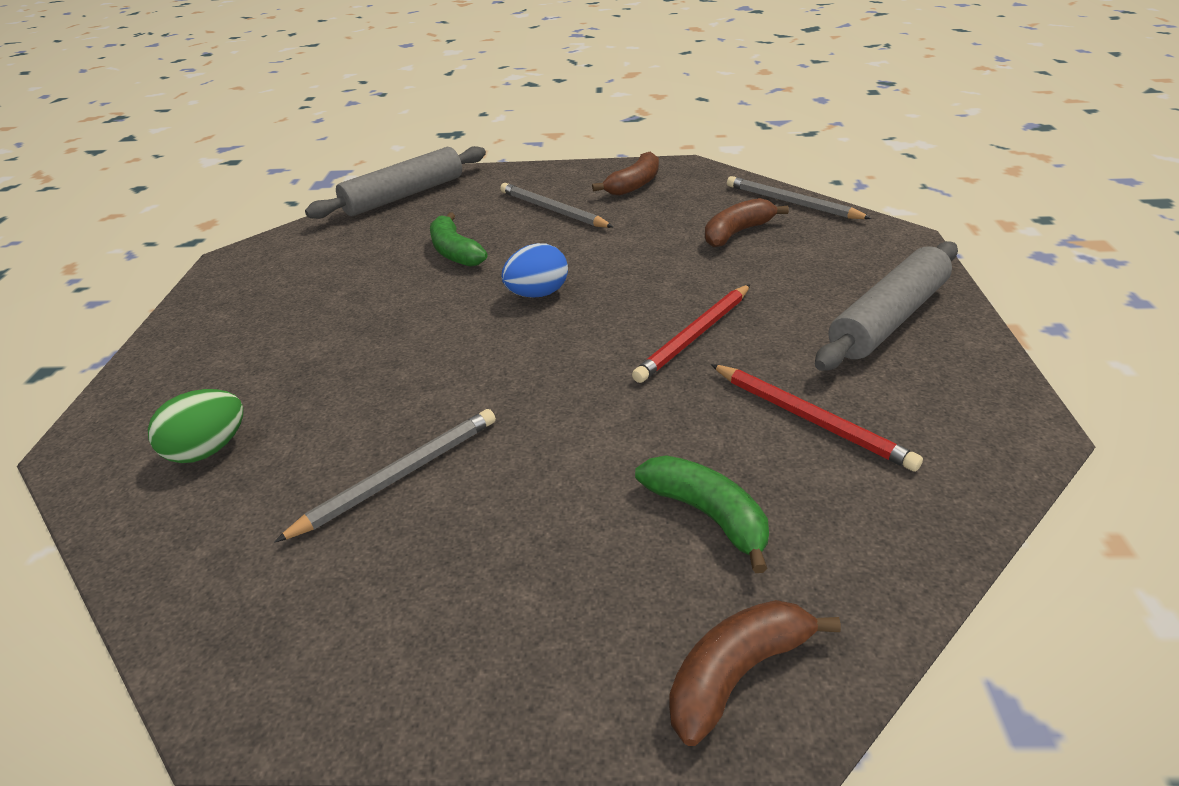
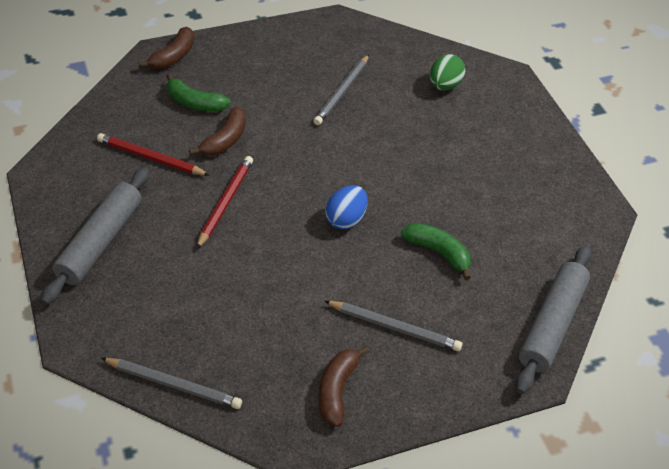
camera: 155 degrees right, 10 degrees up
brown banana [705,198,789,247] -> brown banana moved to [189,107,246,156]

